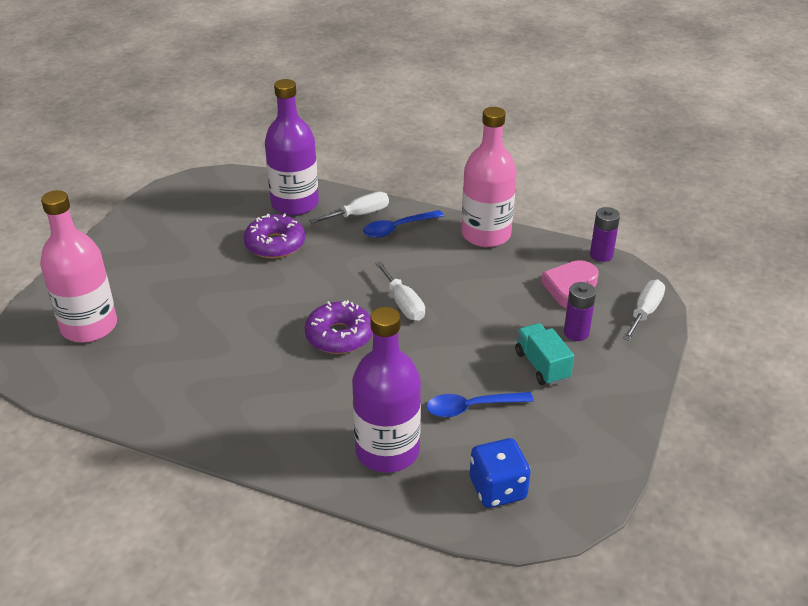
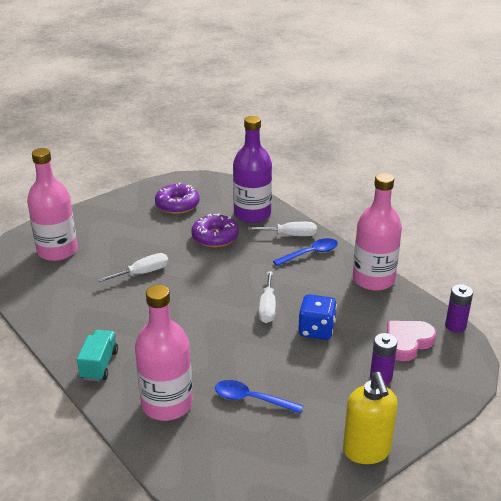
camera: 30 degrees right, 5 degrees down
purple donut [305,300,373,354] -> purple donut moved to [155,183,200,214]
purple bottle [352,307,421,473] -> pink bottle [135,285,193,421]
blue spoon [363,210,444,238] -> blue spoon turned 150 degrees clockwise [273,238,338,266]
blue dice [470,438,531,508] -> blue dice moved to [298,294,337,340]
turquoise truck [515,323,574,385] -> turquoise truck moved to [77,330,118,381]
white screwdriver [623,280,665,341] -> white screwdriver moved to [98,253,168,282]
none -> yellow soap dispenser [343,372,398,464]

